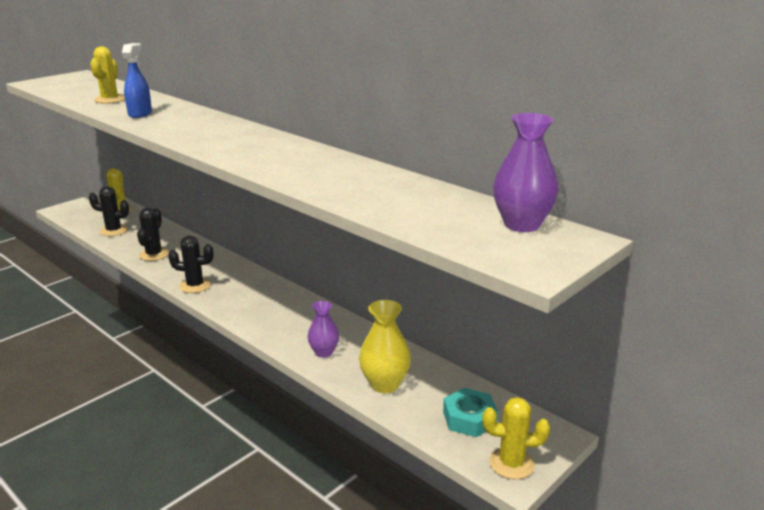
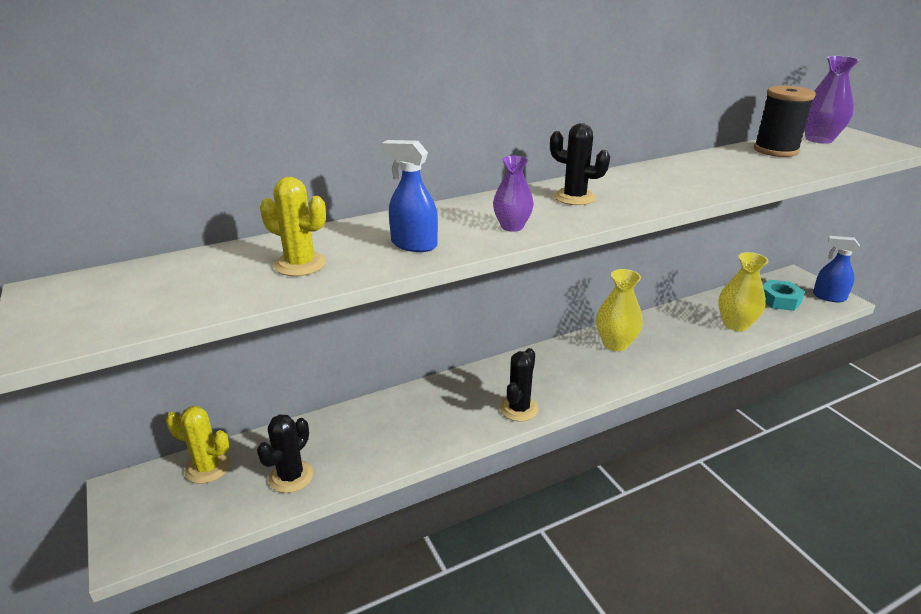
camera: 70 degrees left, 5 degrees up
black cactus [137,208,169,261] -> black cactus moved to [550,123,610,205]
purple vase [308,301,339,358] -> purple vase moved to [493,156,534,232]
yellow cactus [482,397,550,479] -> blue spray bottle [813,236,860,302]
none -> yellow vase [596,269,643,351]
none -> black spool [754,86,816,157]

